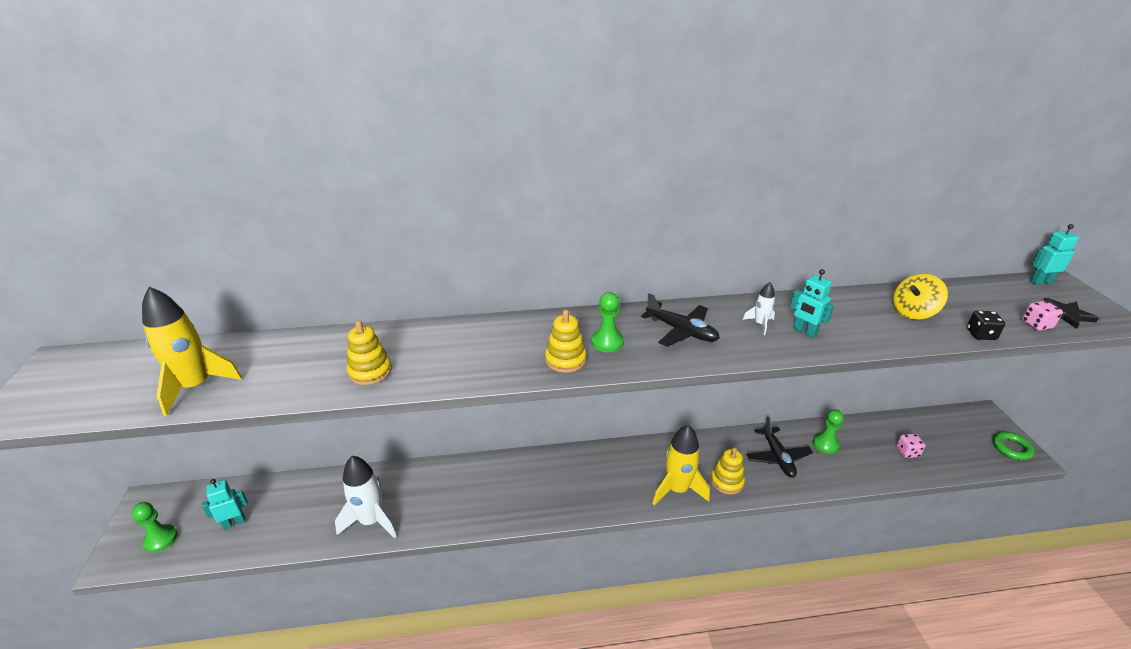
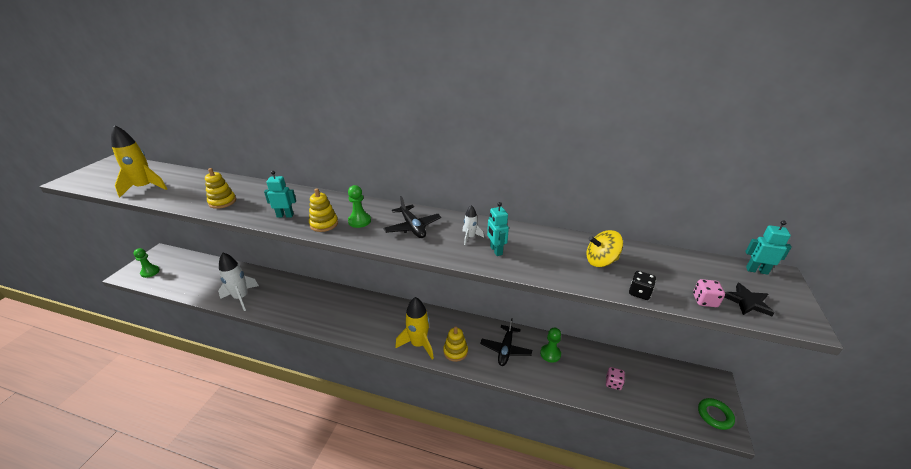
camera: 25 degrees right, 0 degrees up
turquoise robot [202,479,248,530] -> turquoise robot moved to [264,171,296,218]

